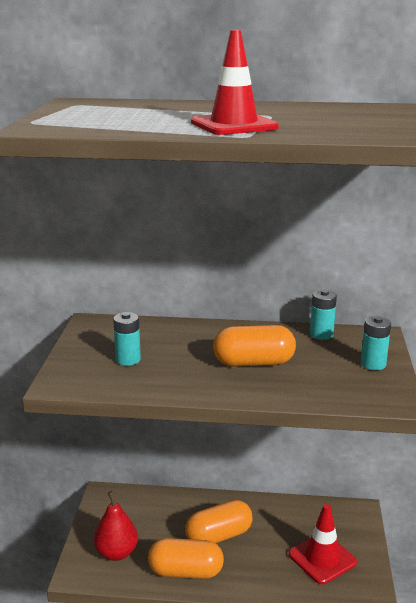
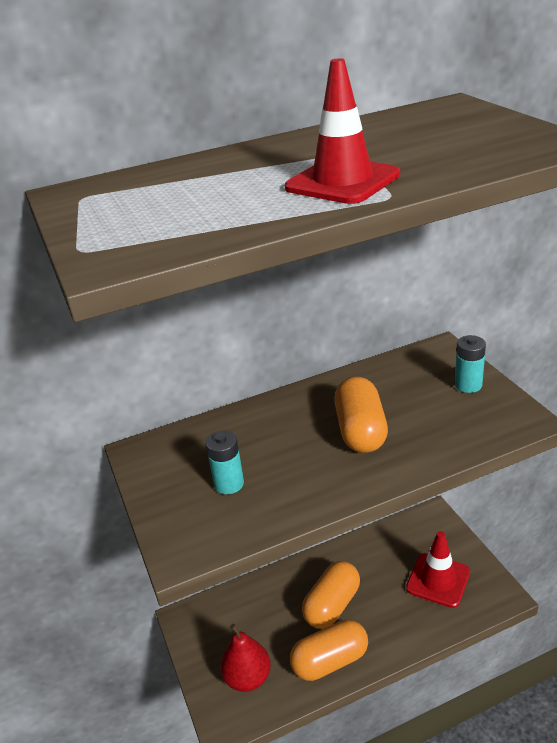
camera: 25 degrees left, 10 degrees up
orange capsule [213,325,296,367] -> orange capsule turned 60 degrees counterclockwise [334,377,388,453]
turquoise battery [310,289,337,340] -> none

